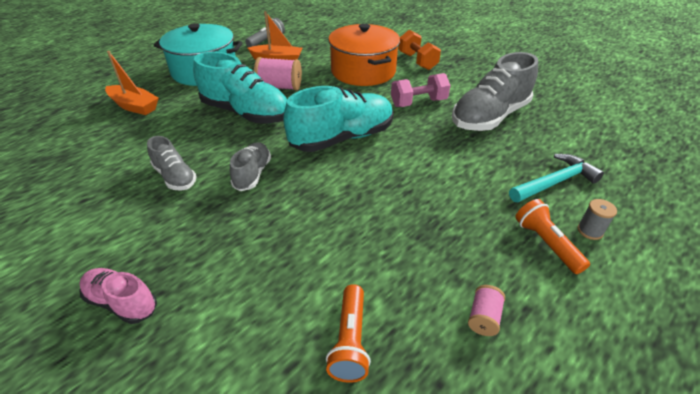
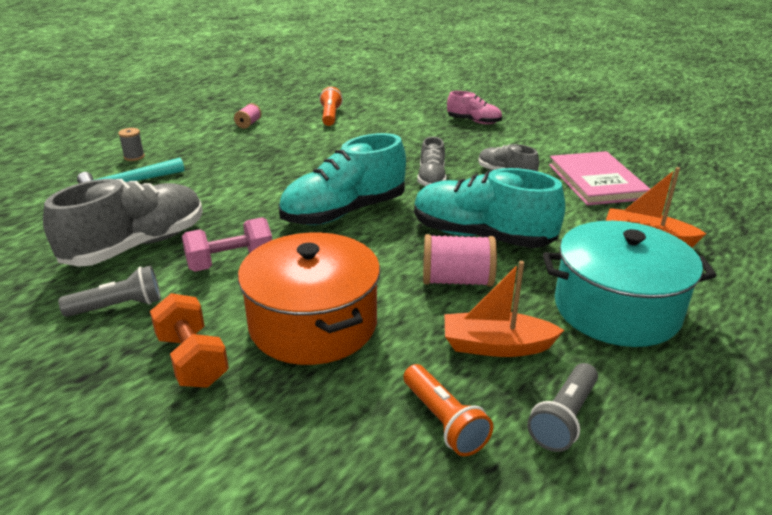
camera: 175 degrees right, 10 degrees down
orange flashlight [515,199,590,274] -> orange flashlight moved to [403,364,493,456]
none -> grey flashlight [58,265,161,317]
none -> pink book [549,151,650,206]

